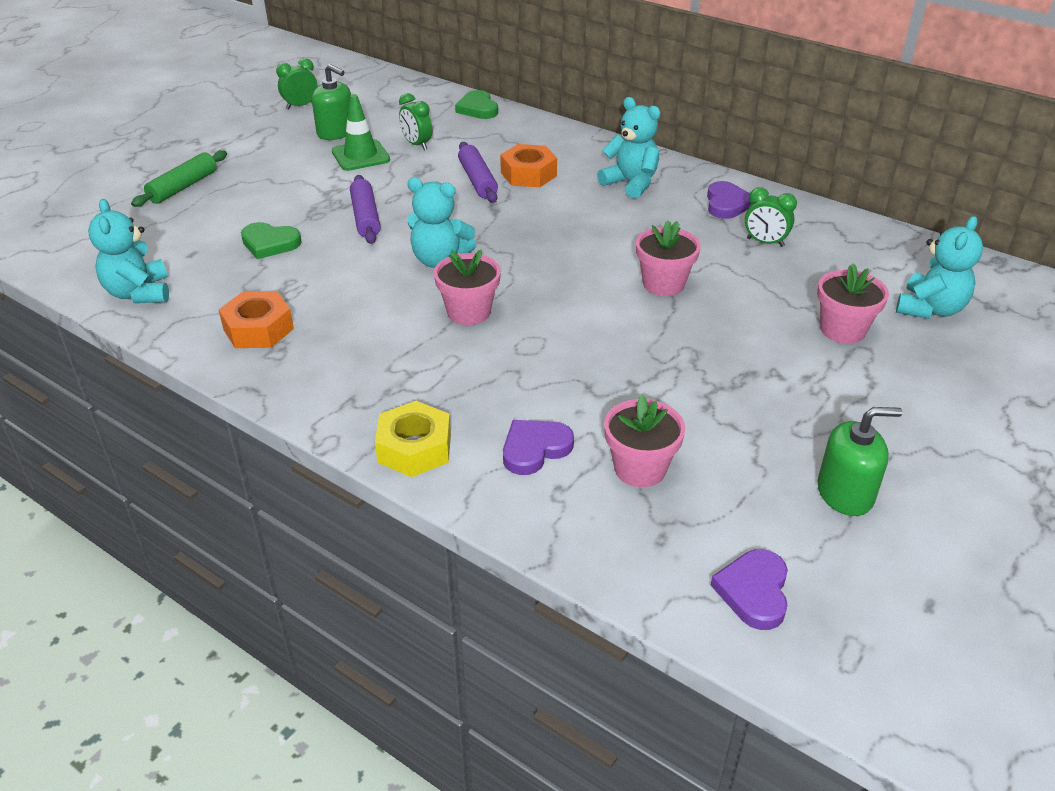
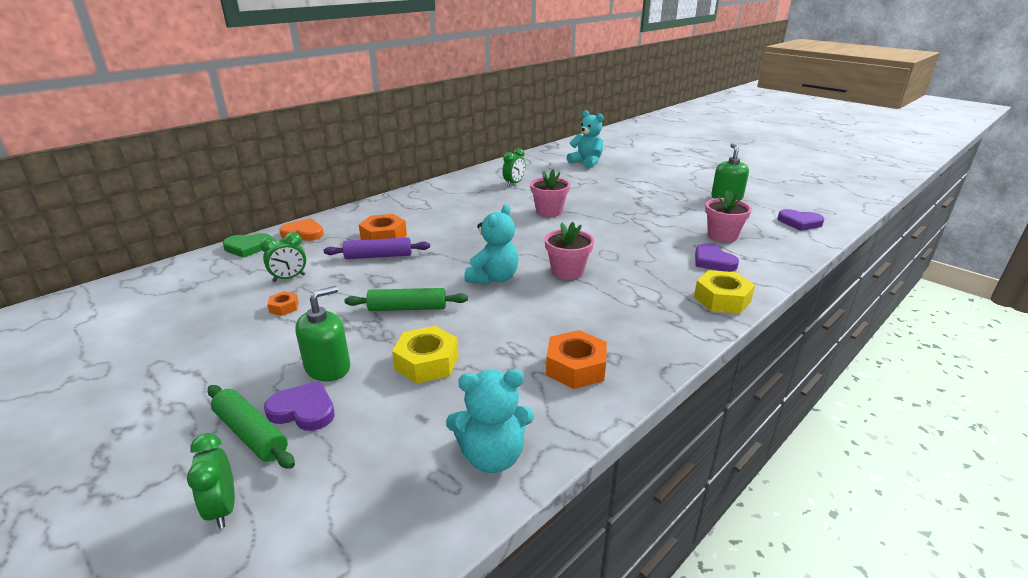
camera: 80 degrees left, 10 degrees down
green heart [241,222,301,259] -> yellow nut [392,326,458,383]
green clock [276,58,317,110] -> green clock moved to [187,433,235,529]
green soap dispenser [312,64,351,140] -> green soap dispenser moved to [295,286,350,382]
green traffic cone [332,94,390,171] -> orange nut [267,291,299,316]
purple rolling pin [350,175,380,244] -> green rolling pin [345,288,468,311]
turquoise teddy bear [597,97,661,199] -> none
purple heart [707,181,752,219] -> purple heart moved to [264,381,335,431]
pink flower pot [817,263,889,344] -> none
none -> orange heart [279,218,324,241]

